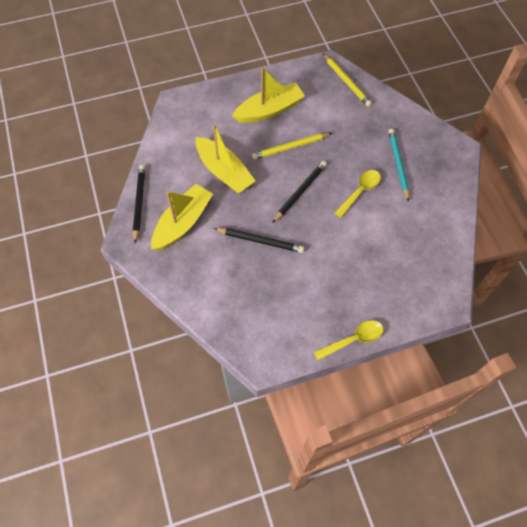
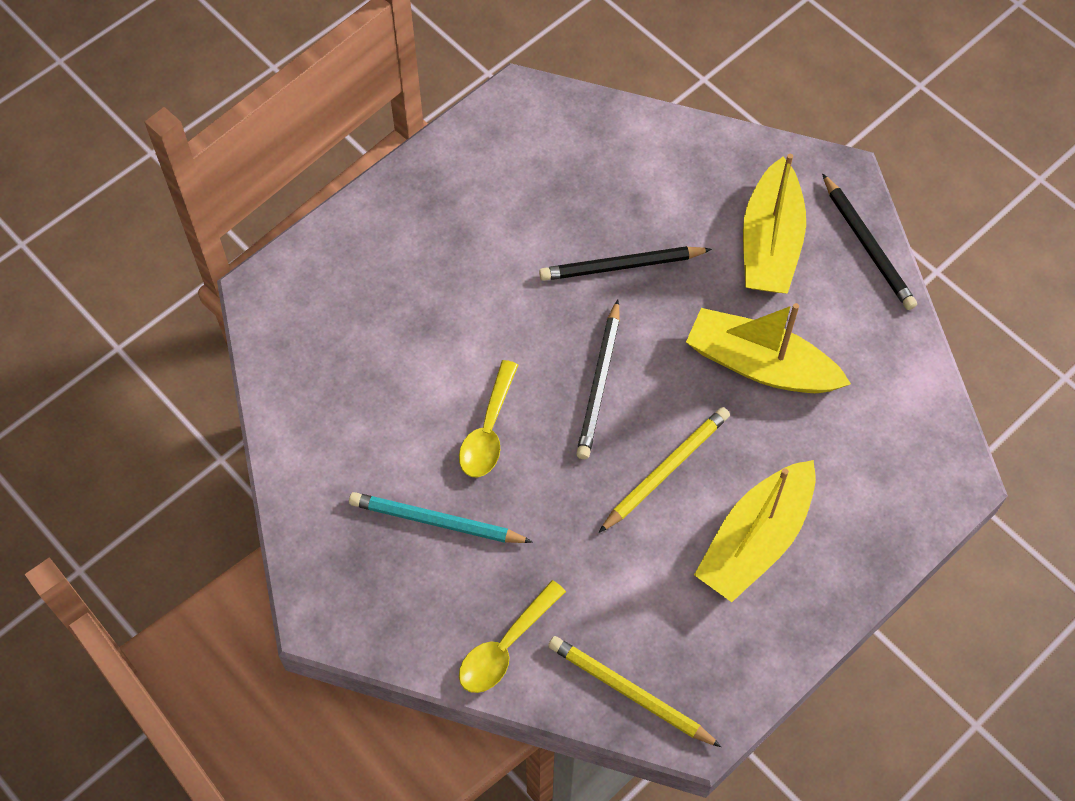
camera: 155 degrees right, 0 degrees up
yellow spoon [314,320,383,361] -> yellow spoon moved to [459,580,566,693]
turquoise pencil [388,129,409,202] -> turquoise pencil turned 135 degrees clockwise [349,492,533,543]

